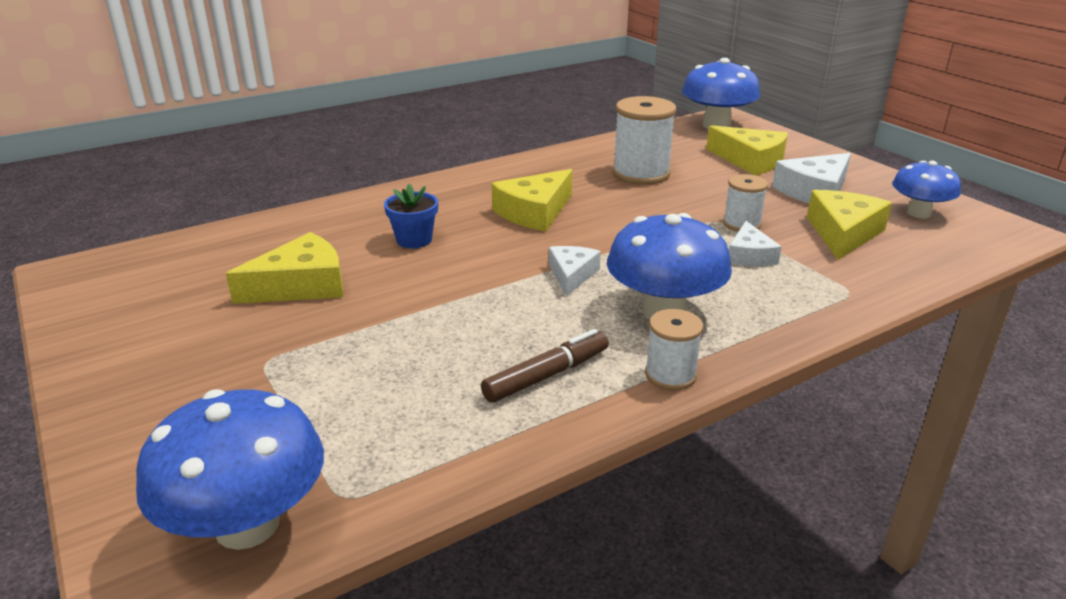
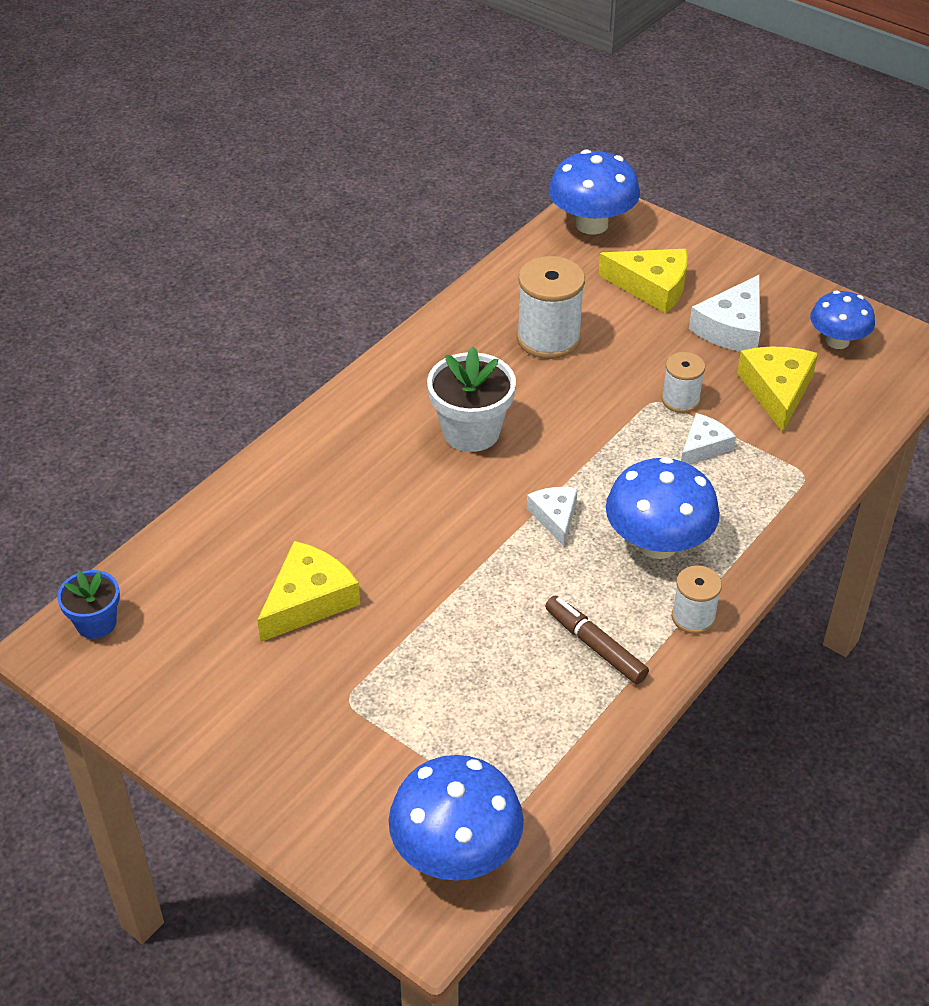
camera: 20 degrees left, 15 degrees up
blue flower pot [384,184,438,248] -> blue flower pot moved to [57,570,120,639]
brown marker [481,329,609,403] -> brown marker turned 75 degrees counterclockwise [545,596,649,684]
yellow cheese [491,169,573,231] -> white flower pot [427,347,516,452]
white cheese [729,221,782,266] -> white cheese turned 120 degrees counterclockwise [681,413,736,464]

